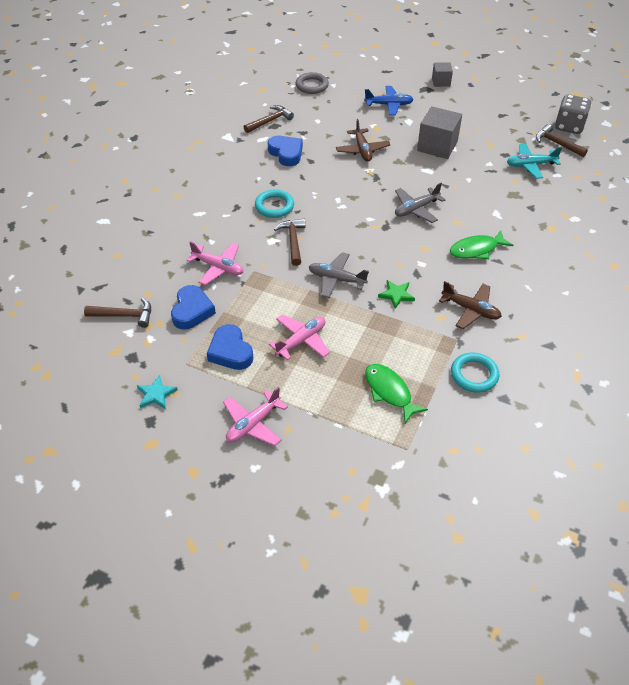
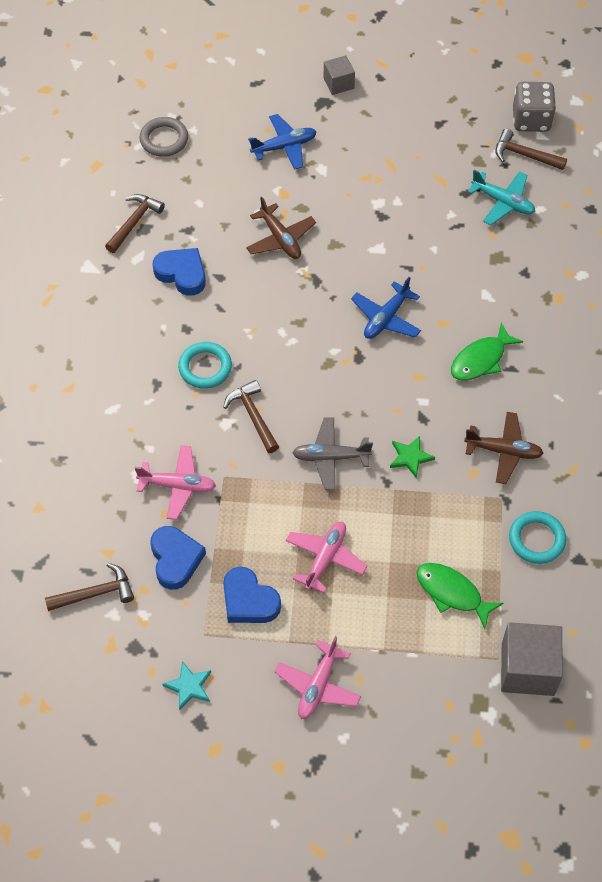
camera: 20 degrees left, 10 degrees up
grey plane [395,183,445,223] -> blue plane [351,277,421,339]
grey cube [417,106,462,159] -> grey cube moved to [501,622,563,696]
turquoise plane [507,143,562,179] -> turquoise plane turned 120 degrees counterclockwise [467,170,535,225]

